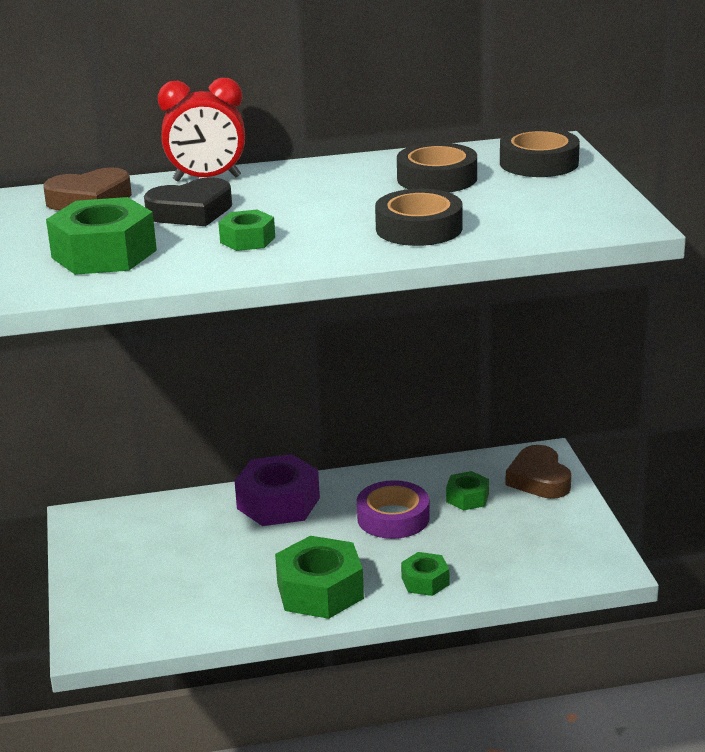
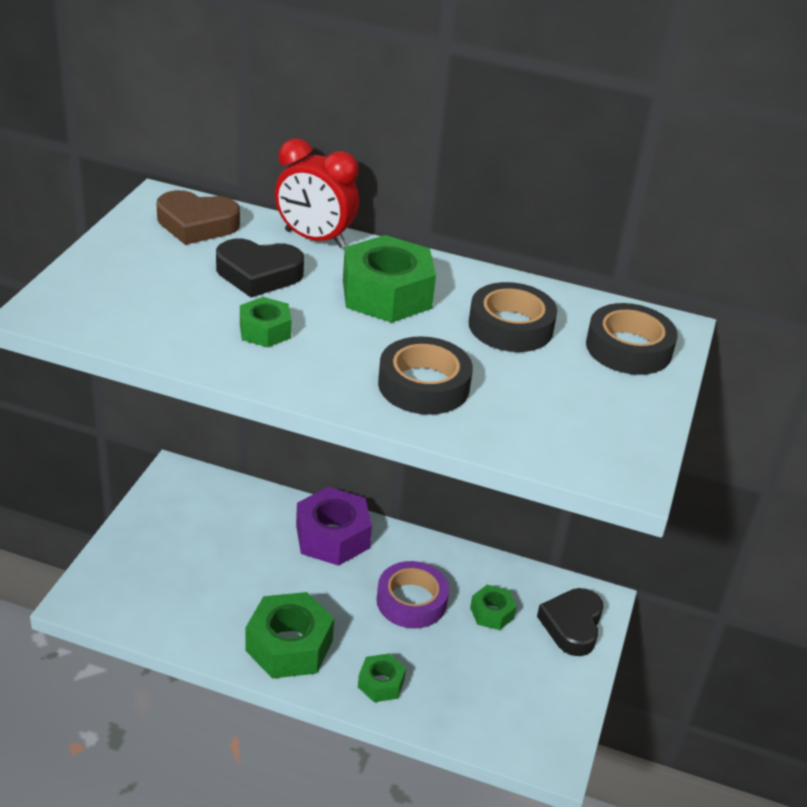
camera: 25 degrees right, 10 degrees up
green nut [46,197,157,275] -> green nut moved to [343,235,436,323]
brown heart [505,445,571,499] -> black heart [537,588,603,656]

